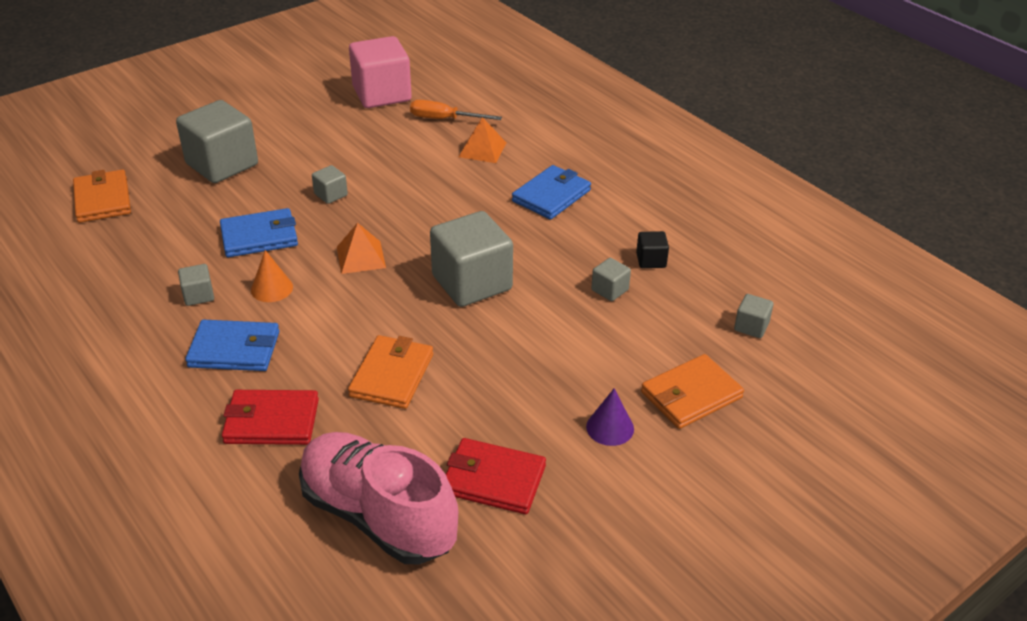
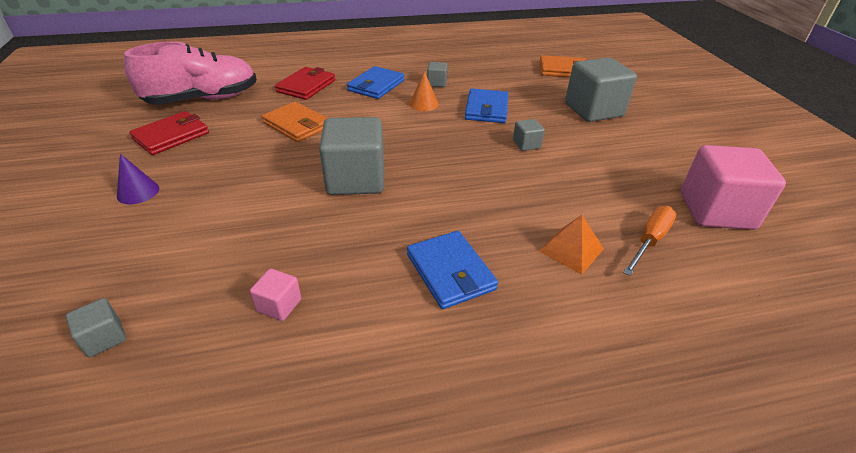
camera: 115 degrees right, 0 degrees up
orange pyramid [337,223,386,274] -> none
grey cube [591,258,631,301] -> none
black cube [636,231,669,268] -> pink cube [250,268,302,321]
orange wallet [641,354,744,429] -> none

